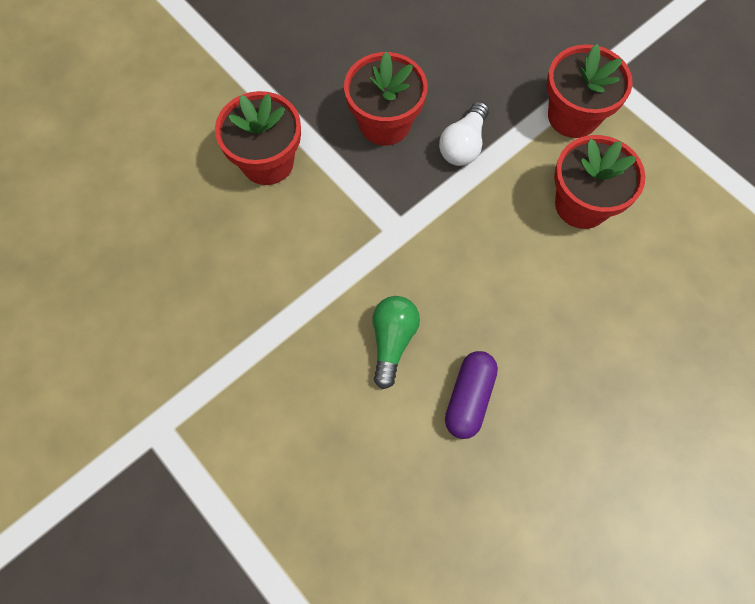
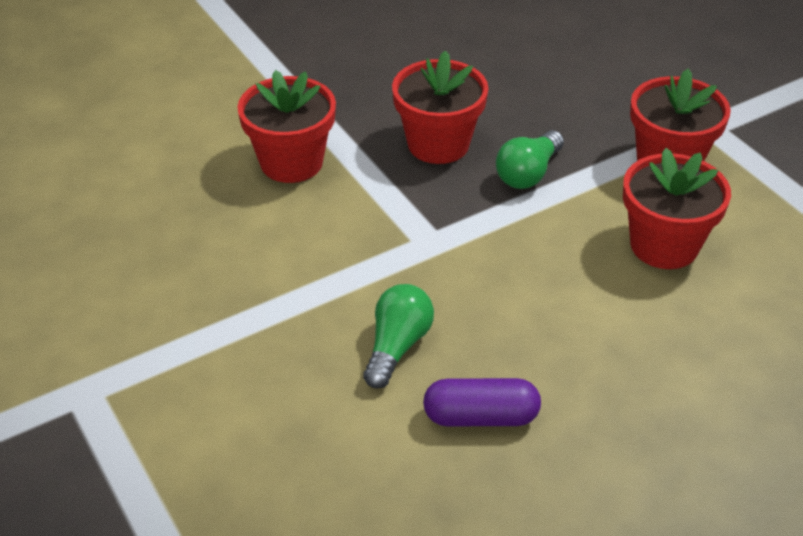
camera: 10 degrees right, 25 degrees down
white light bulb [439,101,489,166] -> green light bulb [496,130,564,189]
purple capsule [445,351,498,439] -> purple capsule turned 60 degrees clockwise [423,378,541,426]

